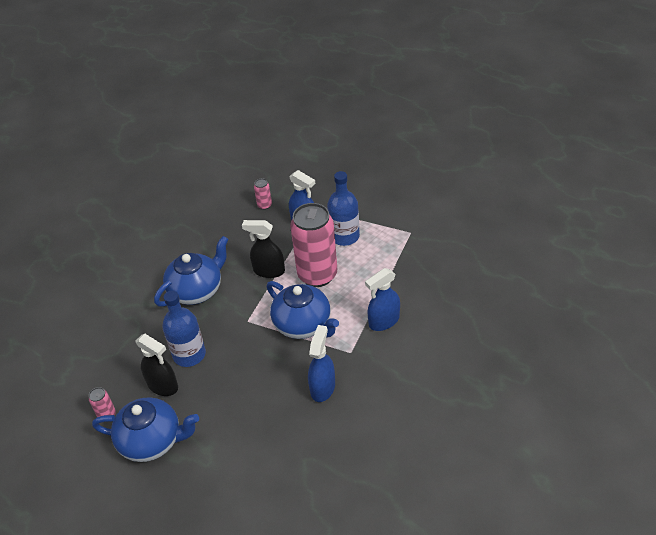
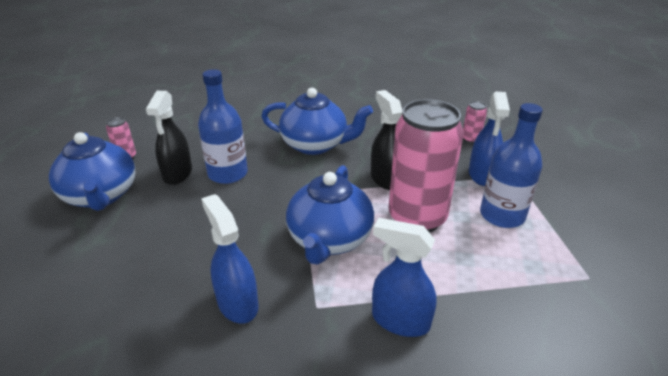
camera: 55 degrees right, 10 degrees down
blue spray bottle [308,325,335,402] -> blue spray bottle turned 105 degrees counterclockwise [201,194,259,324]

